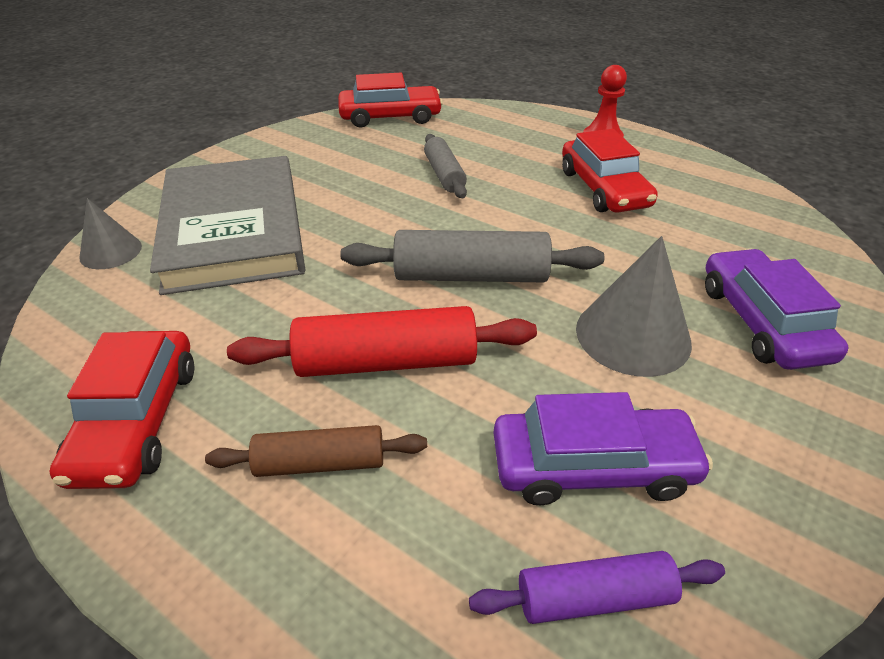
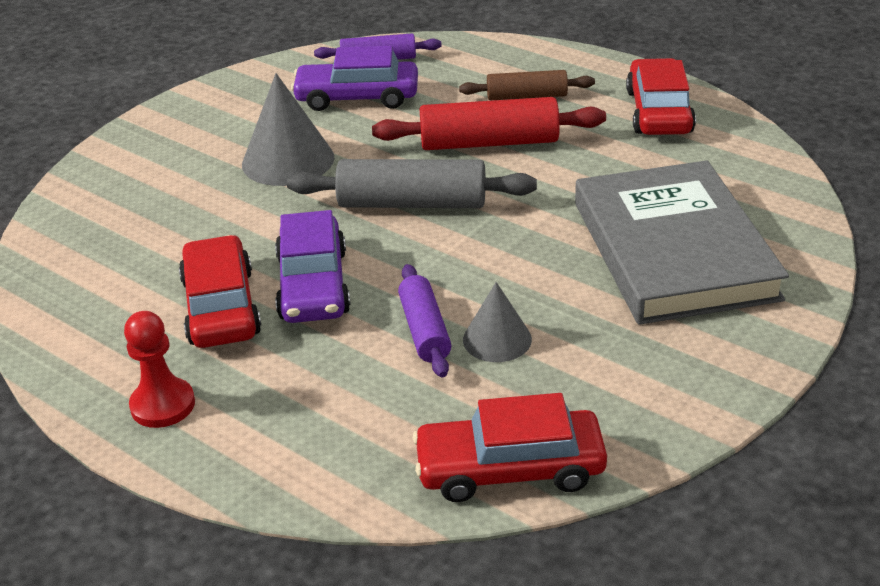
camera: 175 degrees left, 5 degrees down
grey cone [79,198,142,269] -> grey cone moved to [463,282,532,362]
grey rolling pin [424,134,467,198] -> purple rolling pin [398,264,451,378]
purple car [705,249,848,370] -> purple car moved to [275,210,351,323]

